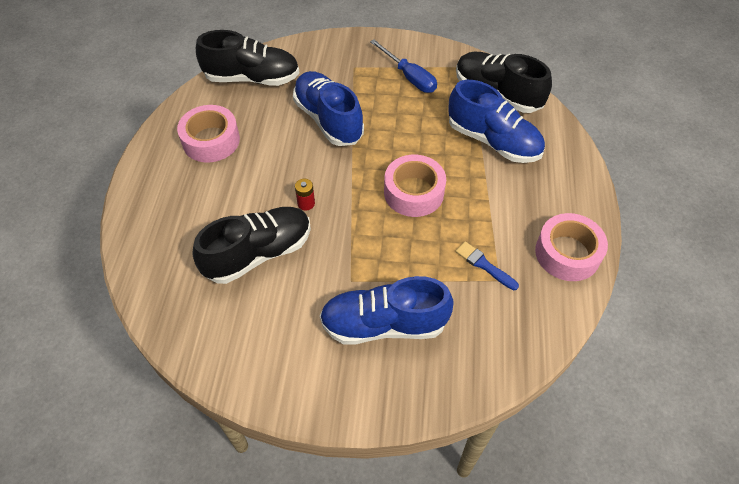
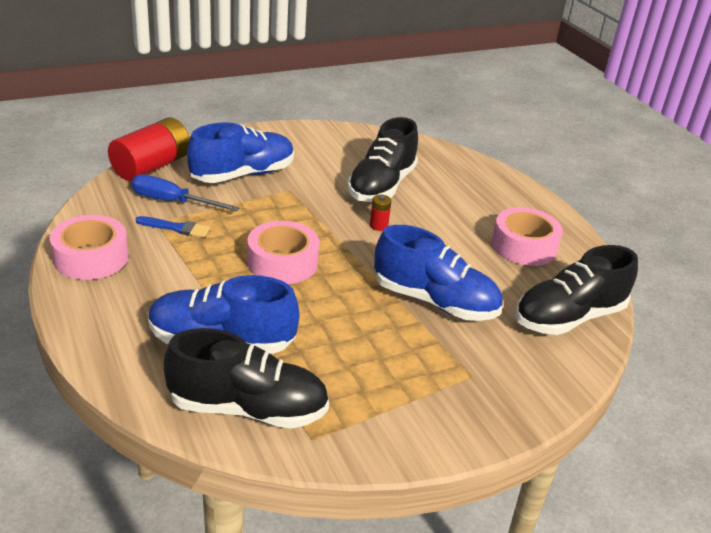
camera: 145 degrees right, 20 degrees down
blue screwdriver [370,39,437,93] -> blue screwdriver moved to [131,174,240,211]
none -> red battery [108,117,190,181]

